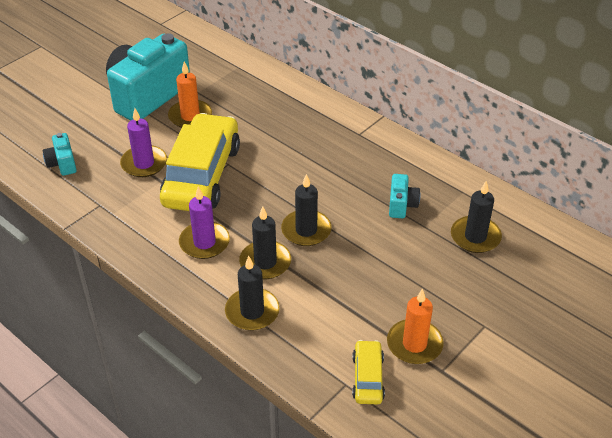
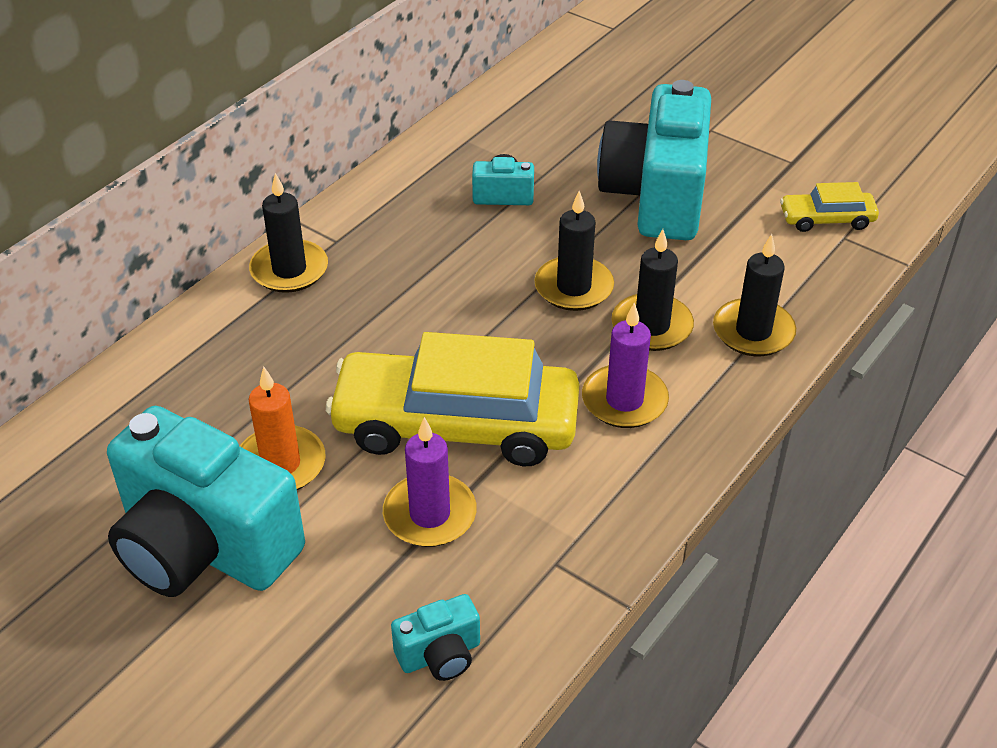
camera: 95 degrees left, 0 degrees up
orange candle [387,288,444,364] -> none
black candle [451,181,502,253] -> black candle moved to [249,173,328,293]
none -> turquoise camera [597,80,711,240]

